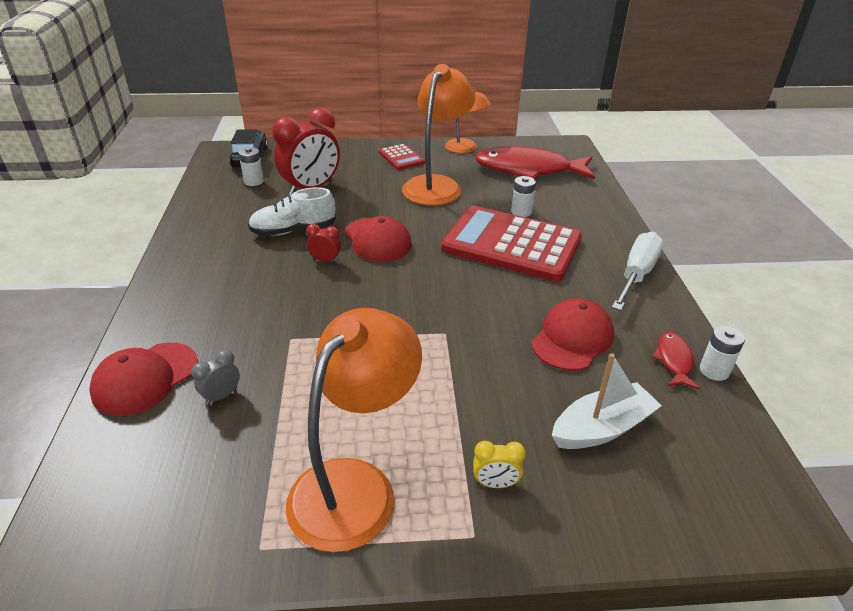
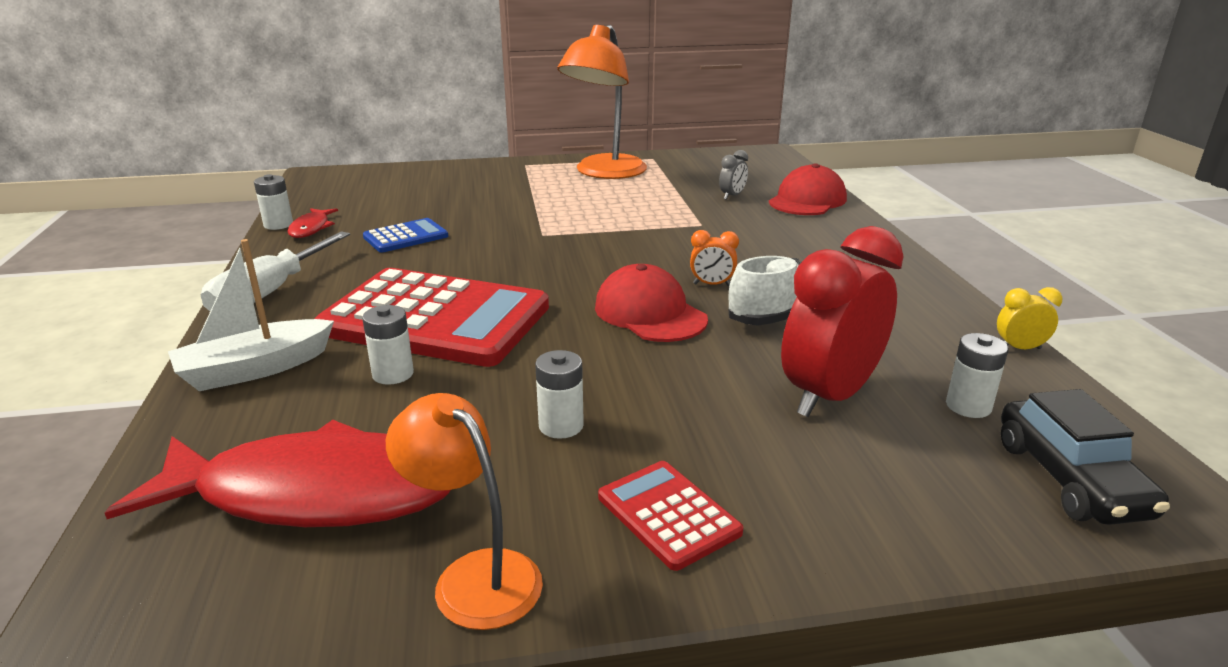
camera: 175 degrees right, 10 degrees down
red clock [306,224,341,263] -> orange clock [690,230,739,286]
orange lamp [402,64,475,206] -> white battery [535,350,584,439]
yellow clock [473,441,526,488] -> yellow clock moved to [997,287,1063,349]
red cap [531,298,614,371] -> blue calculator [363,218,448,252]
white boat [552,353,662,449] -> white boat moved to [168,239,334,391]

